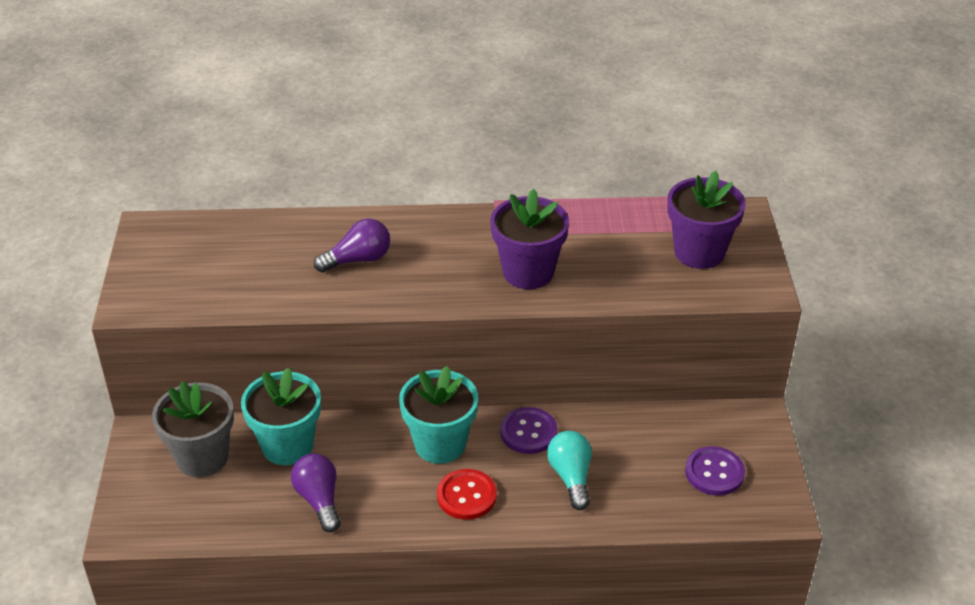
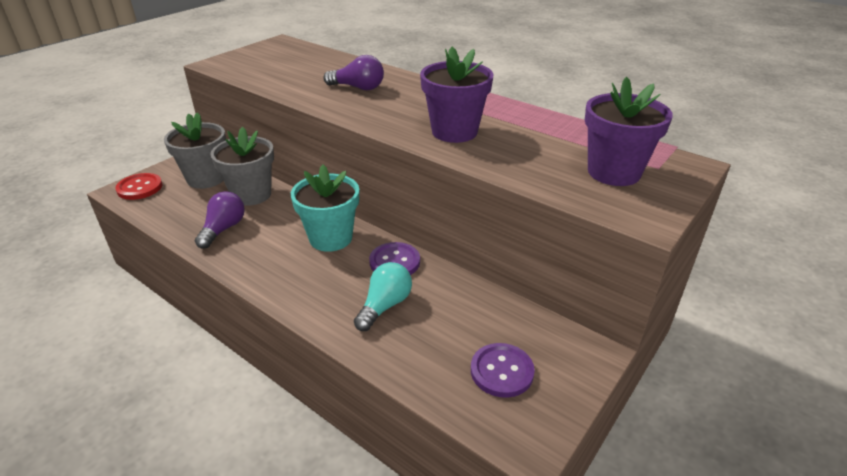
camera: 40 degrees right, 5 degrees down
turquoise flower pot [241,367,321,465] -> grey flower pot [210,127,274,206]
red button [437,469,497,520] -> red button moved to [115,173,163,200]

